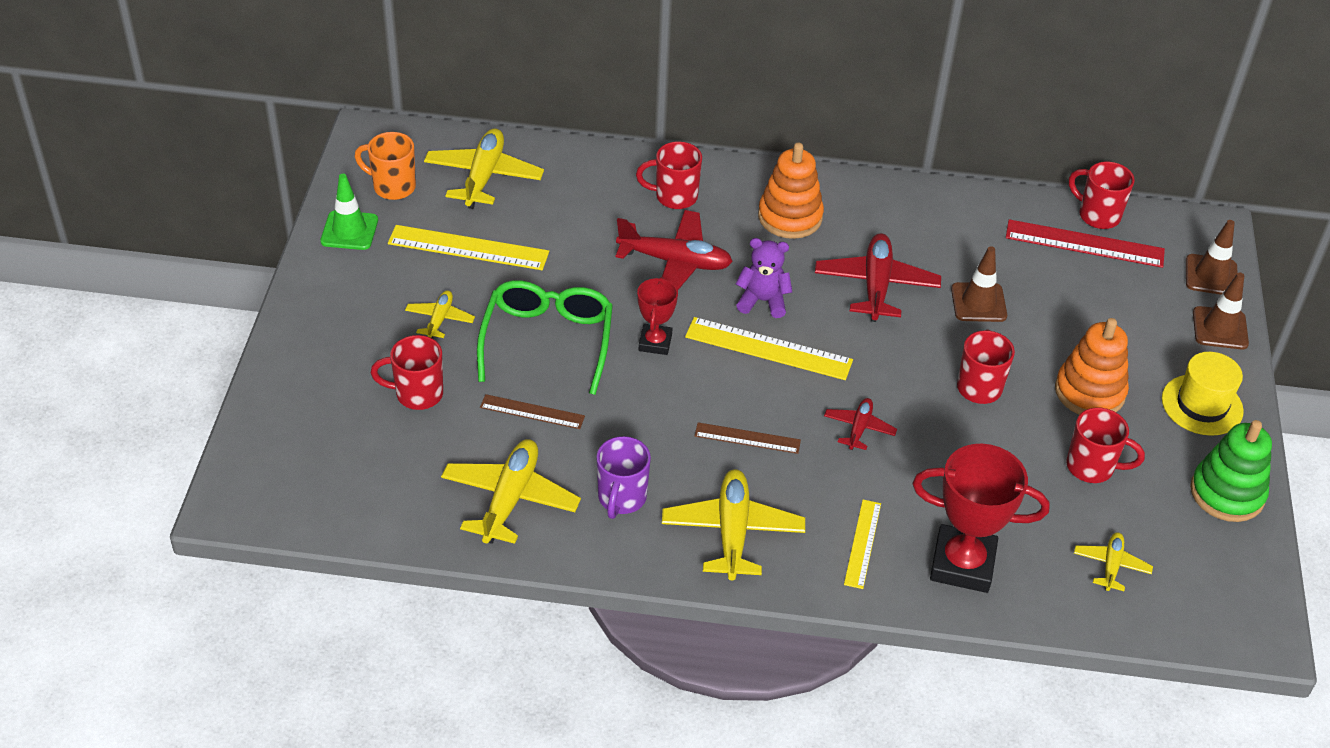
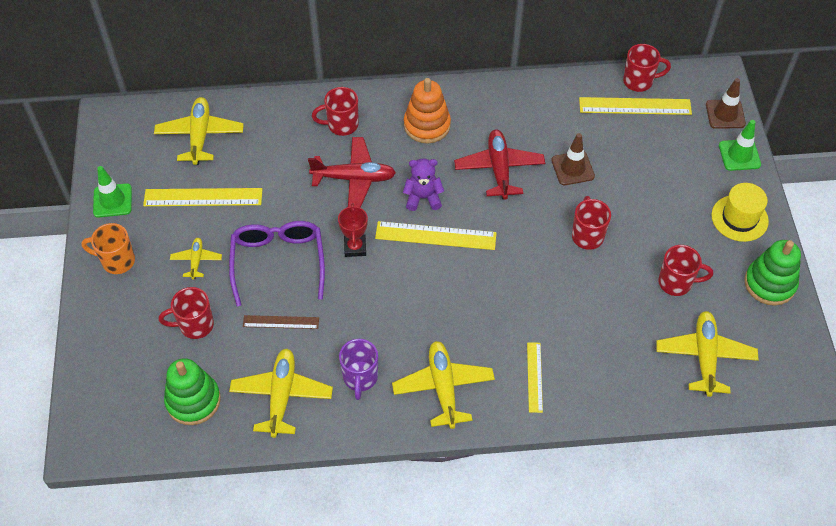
camera: 10 degrees left, 10 degrees up
orange mug [355,132,416,200] -> orange mug moved to [81,223,135,274]
green glasses [477,280,613,395] -> purple glasses [229,221,325,307]
brown ruler [695,422,801,454] -> none
red plane [824,398,897,450] -> none
red trophy [912,444,1050,593] -> none
red ruler [1006,219,1165,268] -> yellow ruler [579,97,692,115]
orange stacking toy [1055,318,1129,415] -> none
red mug [1069,162,1135,229] -> red mug turned 150 degrees clockwise [623,44,671,92]
yellow plane [1074,532,1153,591] -> yellow plane [656,311,758,397], size x1.84
brown traffic cone [1193,272,1249,350] -> green traffic cone [719,120,761,171]
none -> green stacking toy [164,358,221,425]

